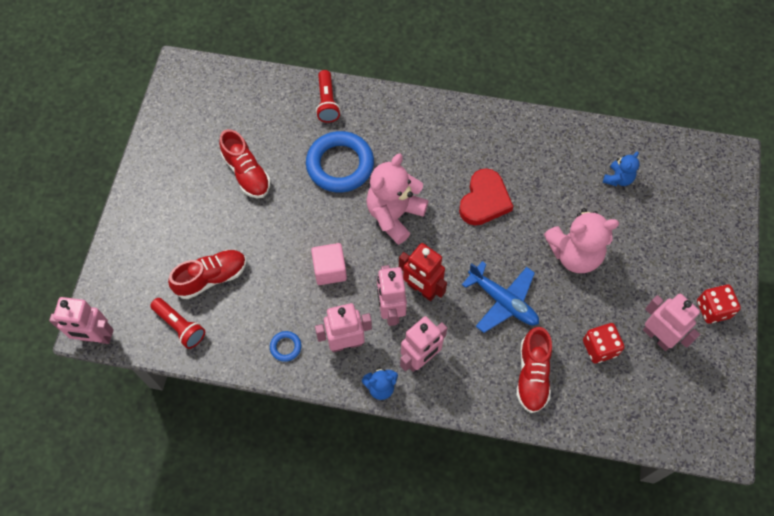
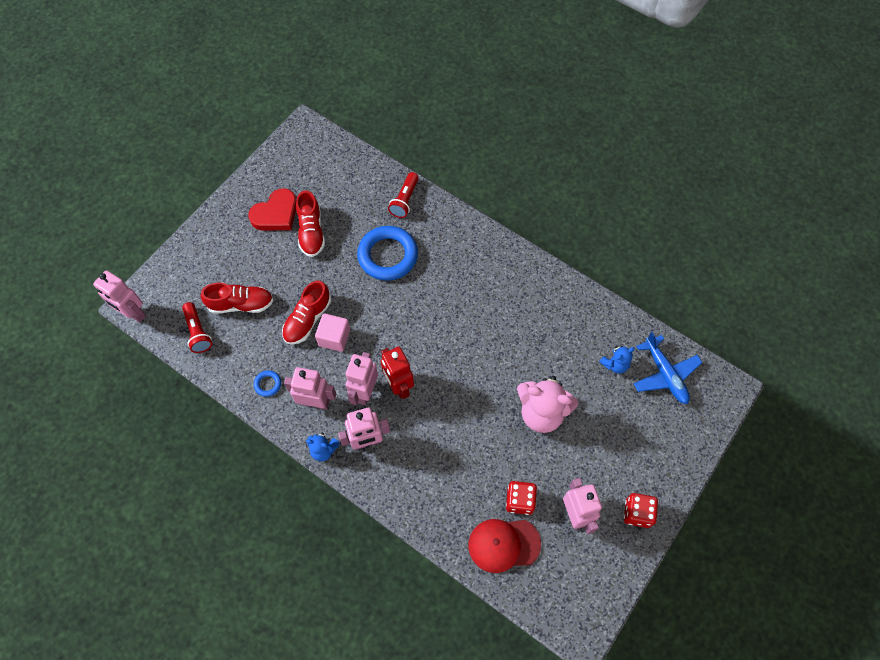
camera: 25 degrees right, 0 degrees up
pink teddy bear [366,154,428,245] -> none
red heart [459,168,513,226] -> red heart moved to [248,188,296,231]
blue plane [462,261,539,333] -> blue plane moved to [634,332,702,404]
red shoe [516,327,552,413] -> red shoe moved to [282,281,331,345]
none -> red cap [468,519,541,573]

